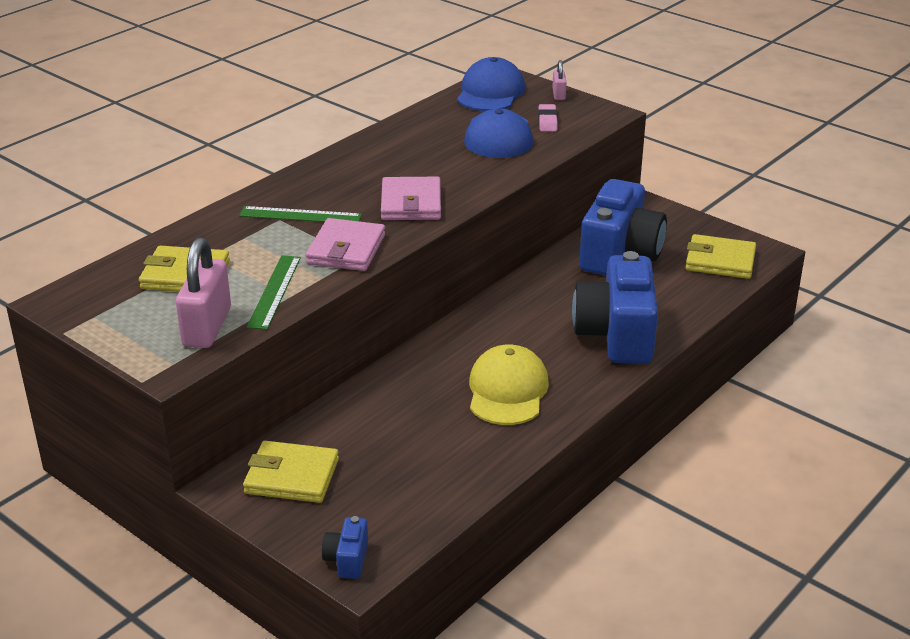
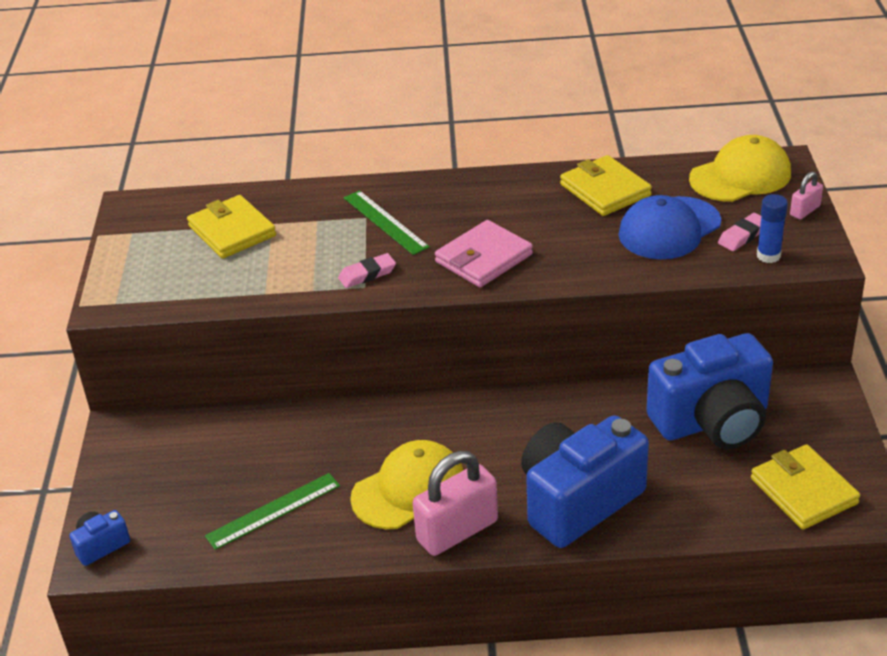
camera: 50 degrees right, 5 degrees up
pink padlock [176,238,231,348] -> pink padlock moved to [413,451,498,556]
yellow wallet [243,441,339,503] -> yellow wallet moved to [560,155,652,216]
green ruler [247,255,301,330] -> green ruler moved to [205,473,340,550]
pink wallet [306,218,385,271] -> pink eraser [338,253,396,288]
blue cap [457,57,525,111] -> yellow cap [689,135,791,202]
none -> blue glue stick [757,194,788,263]

